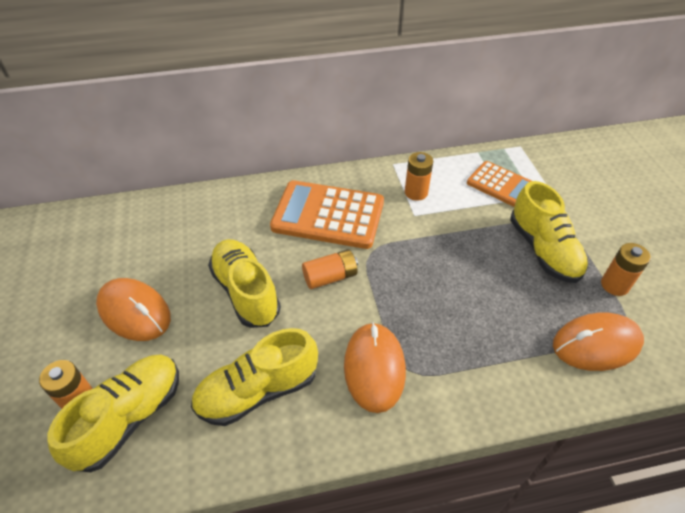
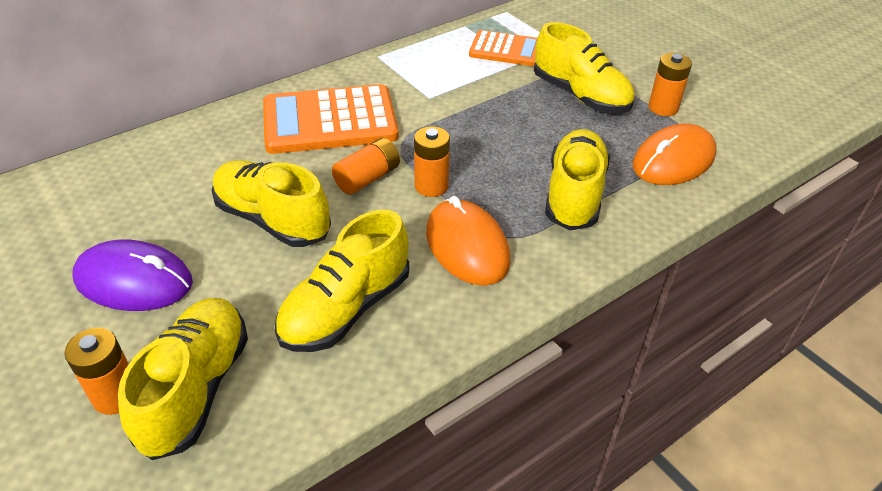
camera: 25 degrees left, 5 degrees down
orange mouse [96,278,171,341] -> purple mouse [73,240,193,311]
orange battery [405,152,433,201] -> orange battery moved to [414,126,450,197]
none -> yellow shoe [545,129,610,230]

